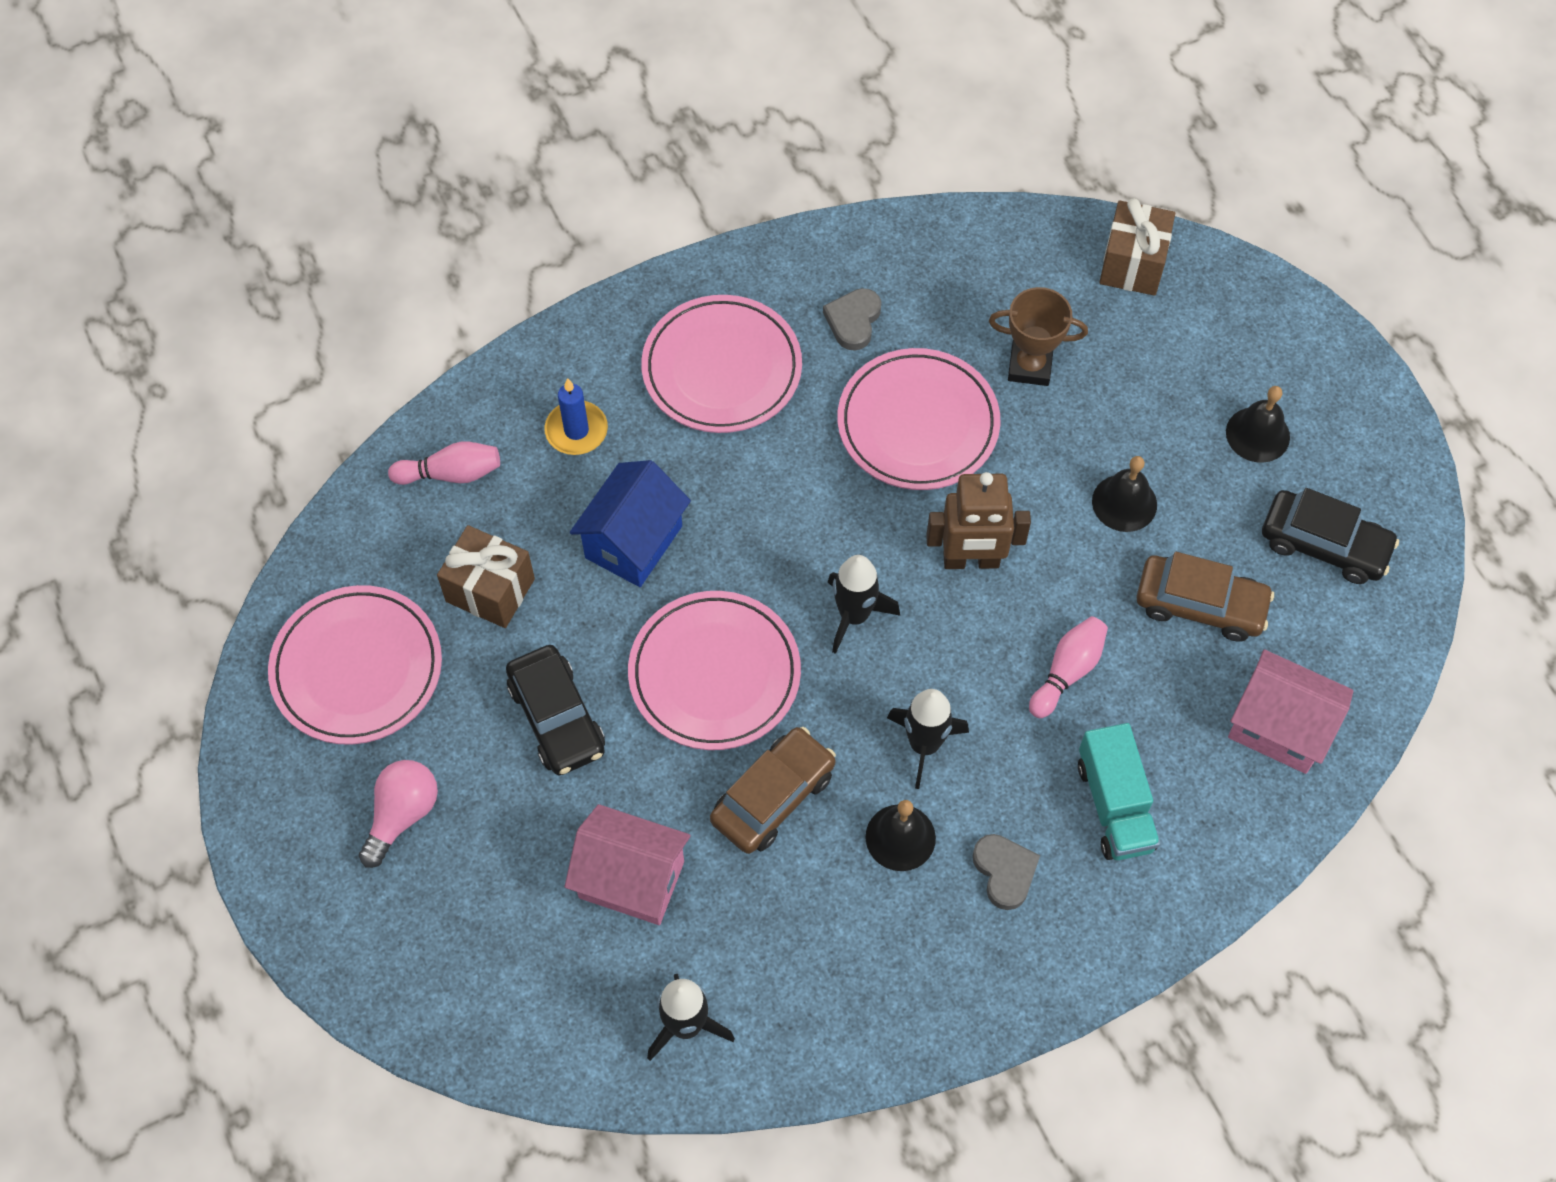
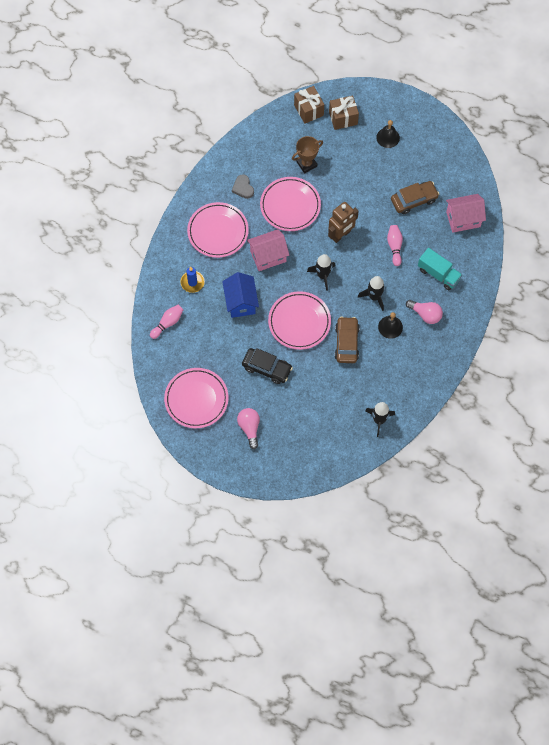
camera: 40 degrees left, 5 degrees up
brown gift [437,525,535,628] -> brown gift moved to [329,96,359,130]
pink house [565,804,690,925] -> pink house moved to [247,229,289,271]
grey heart [972,834,1040,910] -> pink light bulb [406,300,443,324]
black bell [1092,456,1157,532] -> none
black car [1262,488,1399,584] -> none

